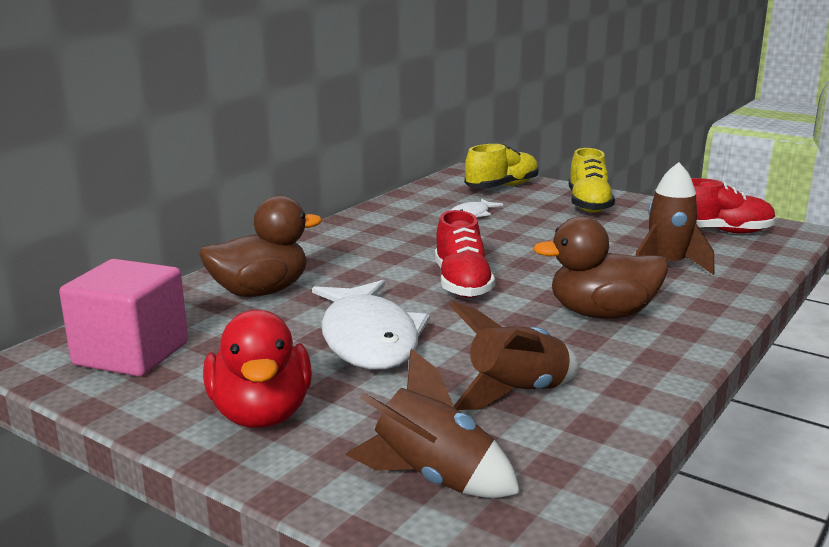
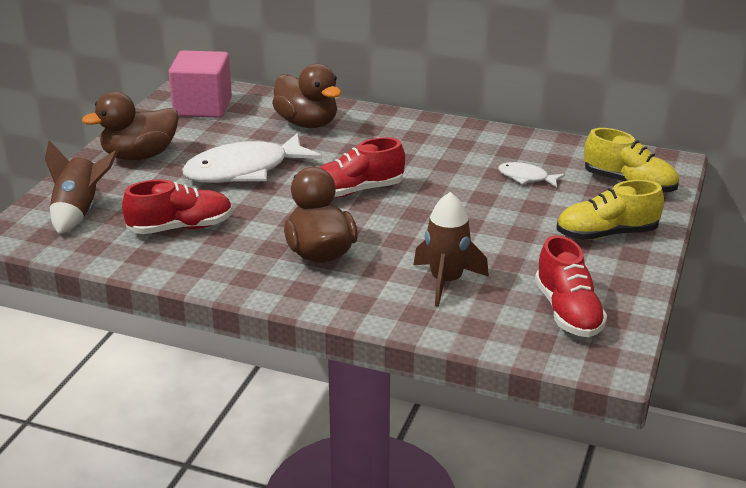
camera: 75 degrees right, 10 degrees up
red duck [203,310,312,428] -> brown duck [82,91,179,160]
brown rocket [449,301,579,410] -> red shoe [122,180,233,234]

